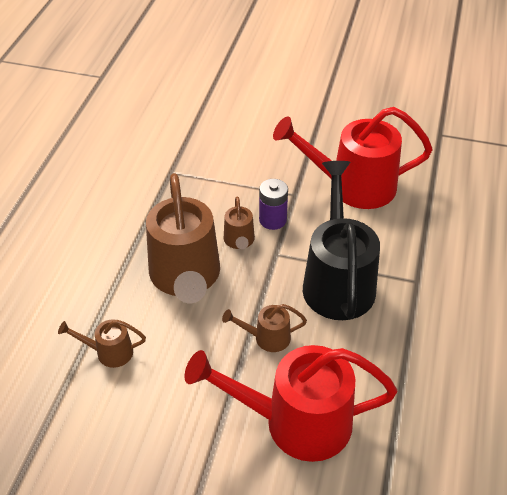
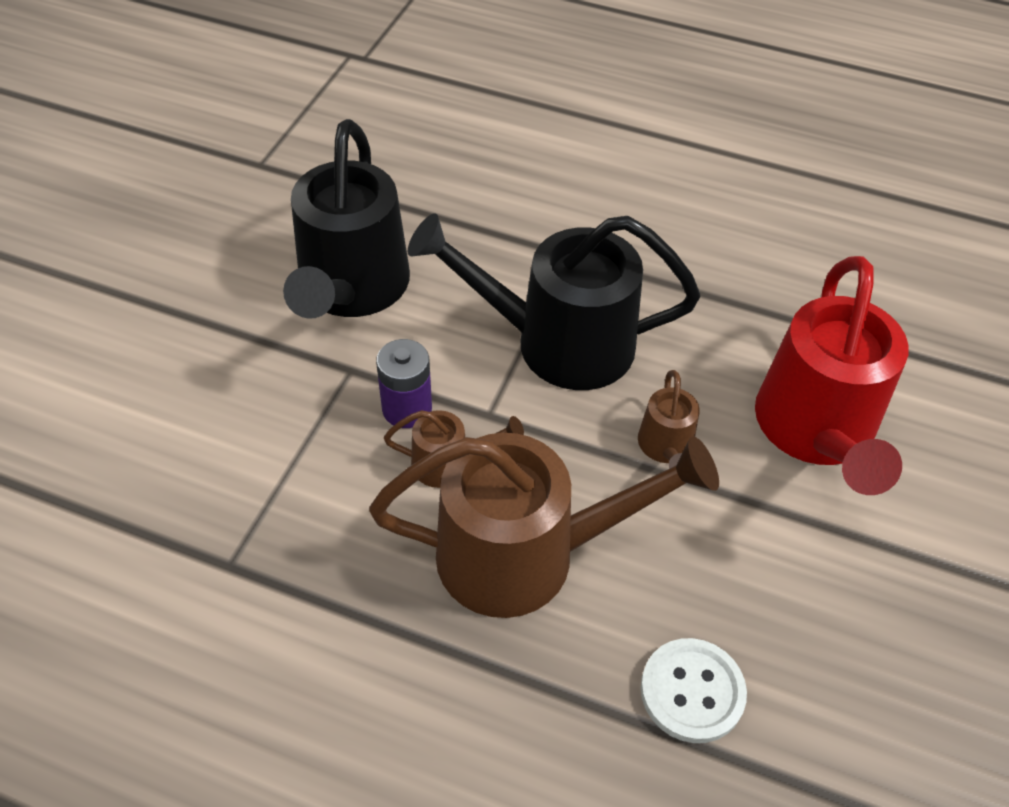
camera: 85 degrees left, 5 degrees up
brown watering can [58,319,146,368] -> white button [640,638,747,743]
red watering can [273,107,433,209] -> black watering can [283,119,410,319]

